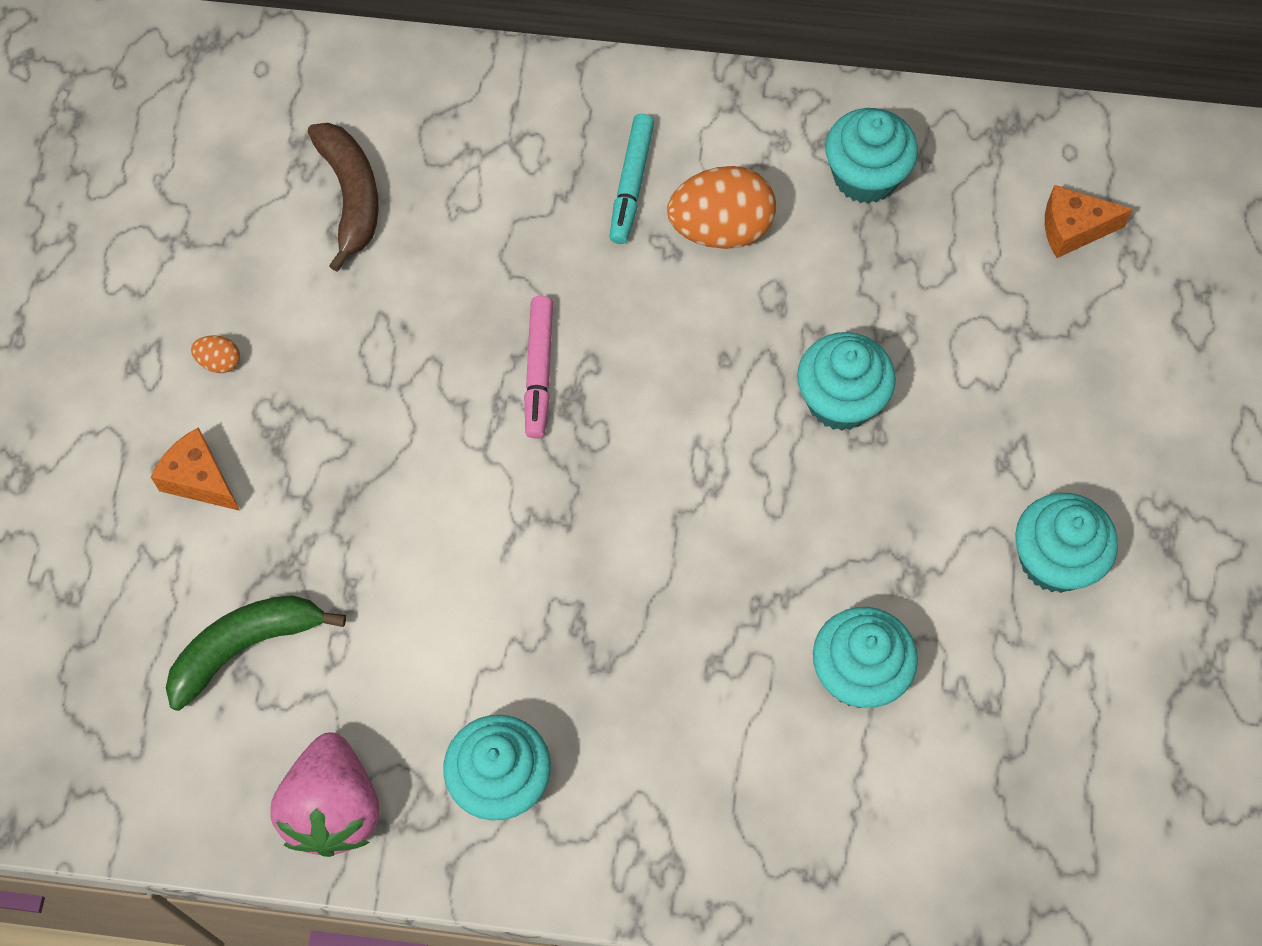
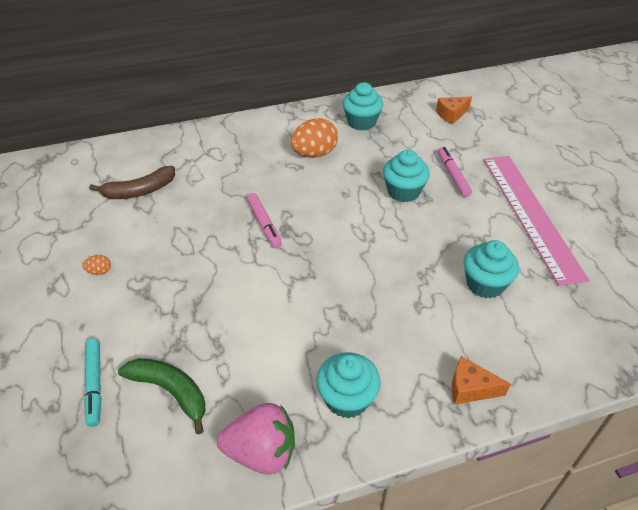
camera: 25 degrees left, 20 degrees down
orange cheese [151,427,240,511] -> orange cheese moved to [452,356,511,404]
green banana [166,595,346,711] -> green banana turned 90 degrees clockwise [118,358,206,434]
pink strawberry [270,732,379,857] -> pink strawberry turned 60 degrees counterclockwise [217,403,295,475]
brown banana [308,123,379,272] -> brown banana turned 105 degrees clockwise [89,166,175,199]
turquoise marker [610,114,654,244] -> turquoise marker moved to [84,338,101,427]
turquoise cupcake [1015,493,1118,593] -> pink ruler [484,156,589,286]
none -> pink marker [438,147,472,197]

